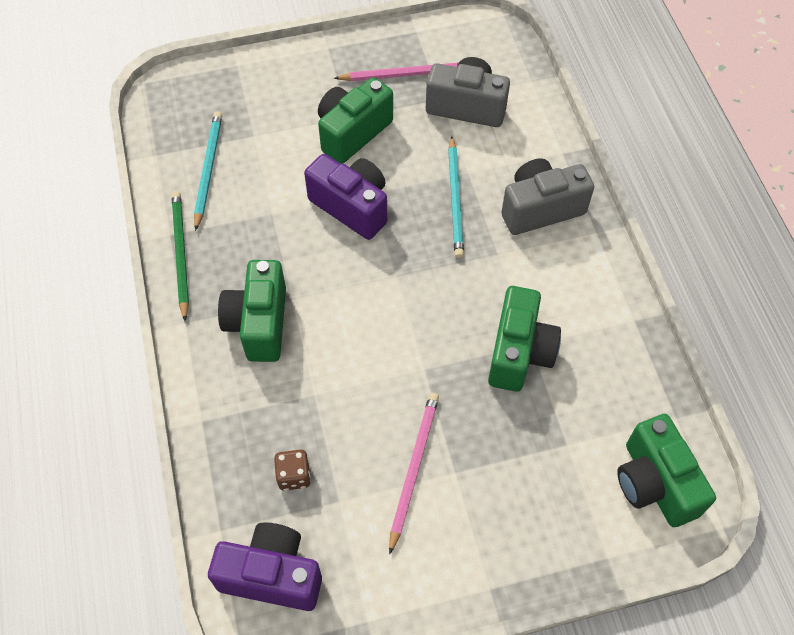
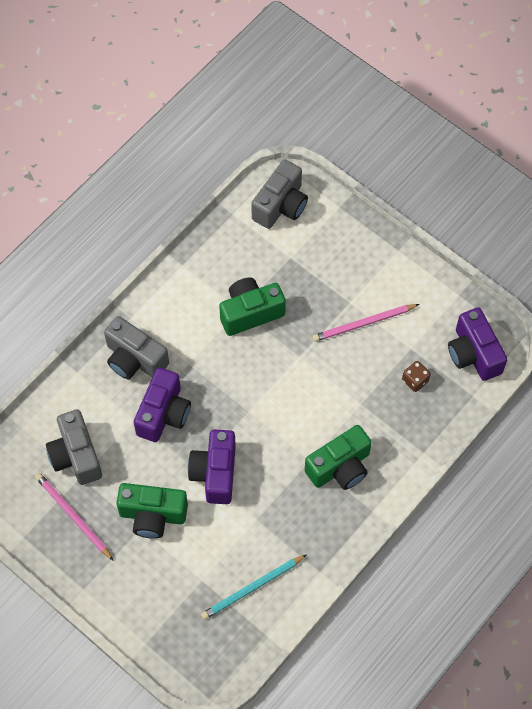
camera: 125 degrees left, 5 degrees up
green pencil [172,191,189,321] -> none
turquoise pencil [448,136,464,259] -> purple camera [134,367,191,442]
green camera [617,414,716,527] -> grey camera [251,160,308,229]

